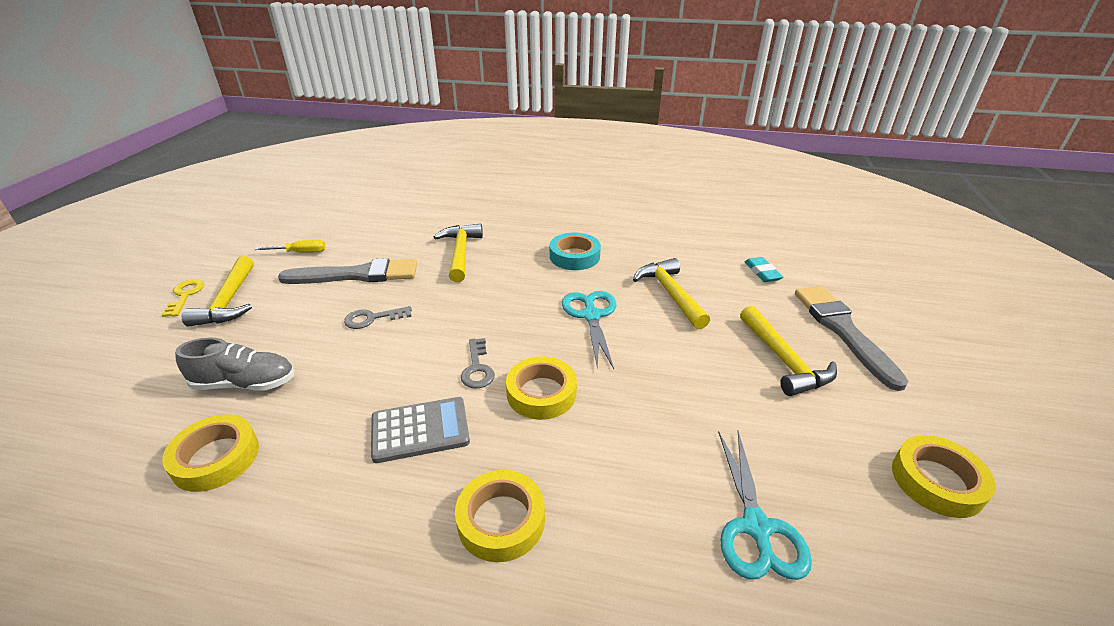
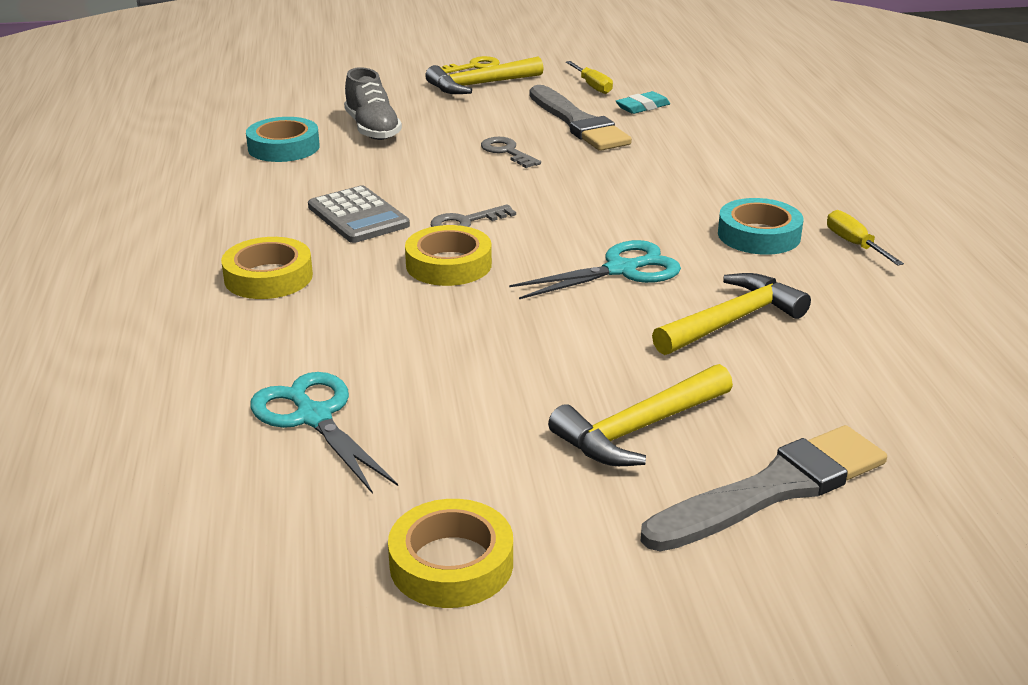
camera: 70 degrees right, 5 degrees down
yellow tape [162,414,259,492] -> turquoise tape [246,117,320,162]
yellow hammer [434,224,483,282] -> none
turquoise scissors [718,431,812,580] -> turquoise scissors turned 75 degrees clockwise [250,372,398,494]
turquoise eraser [745,257,783,282] -> turquoise eraser moved to [616,91,670,114]
none -> yellow screwdriver [827,210,904,266]

